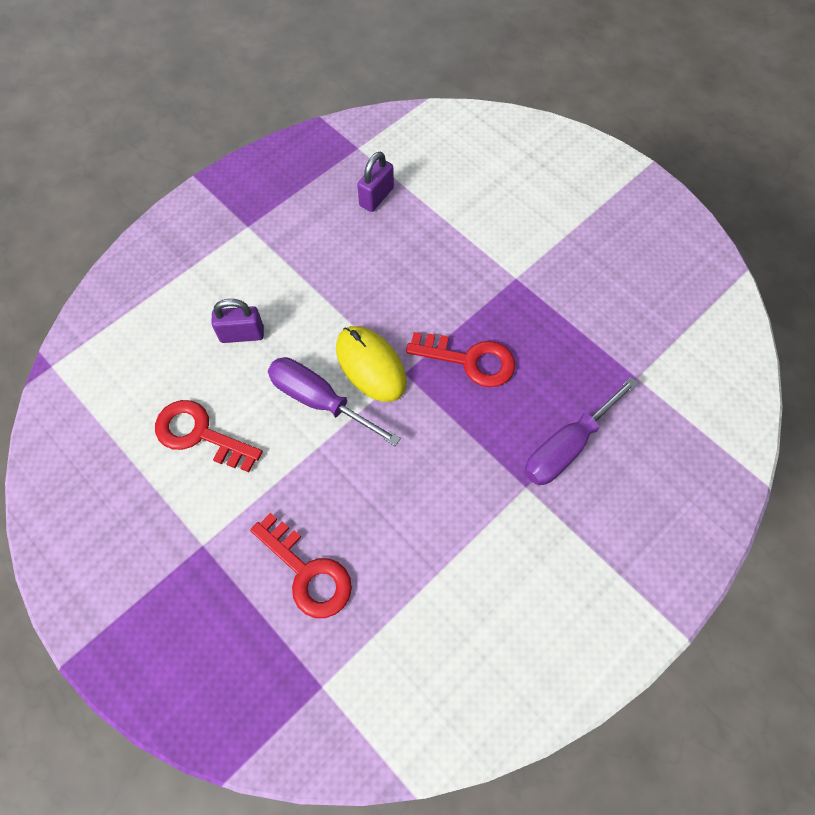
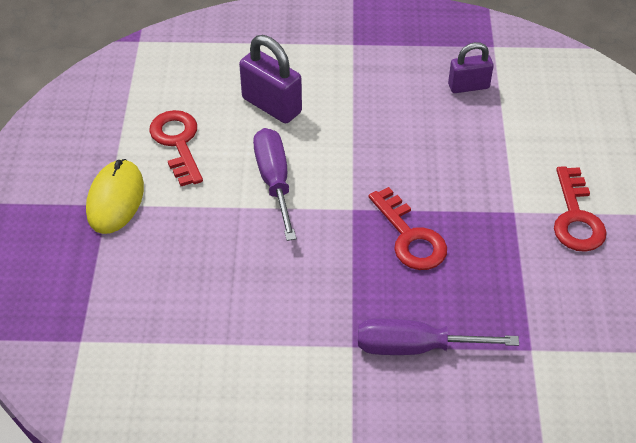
camera: 45 degrees right, 15 degrees down
purple padlock [211,299,264,343] -> purple padlock [239,35,302,123], size x1.52
red key [250,513,352,618] -> red key moved to [554,166,607,252]
yellow mouse [336,326,406,402] -> yellow mouse moved to [86,159,144,234]

